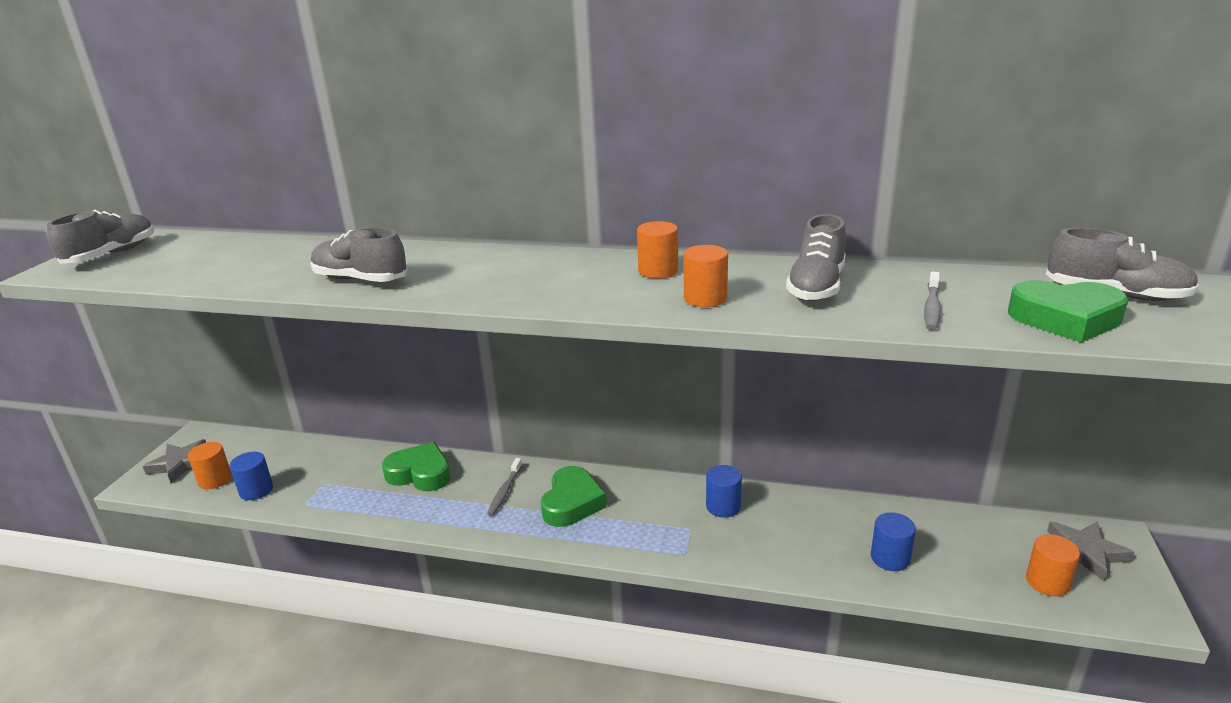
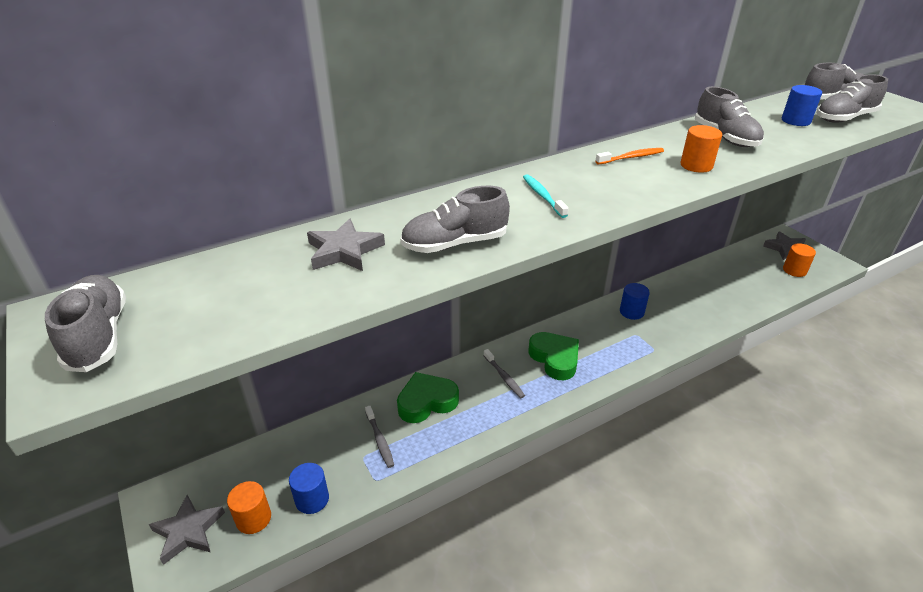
camera: 45 degrees left, 10 degrees up
orange cylinder [637,221,678,279] -> orange toothbrush [595,148,664,165]
blue cylinder [871,512,916,571] -> blue cylinder moved to [782,85,822,126]
grey toothbrush [924,271,941,330] -> grey toothbrush moved to [365,406,394,468]
green heart [1008,280,1128,343] -> grey shoe [816,74,888,123]
none -> grey star [307,218,385,271]
none -> turquoise toothbrush [523,175,568,218]

